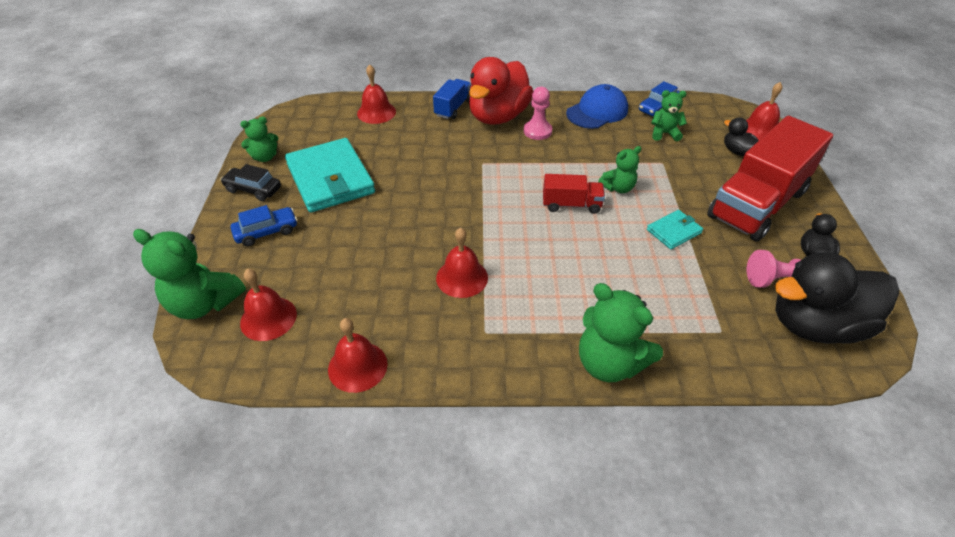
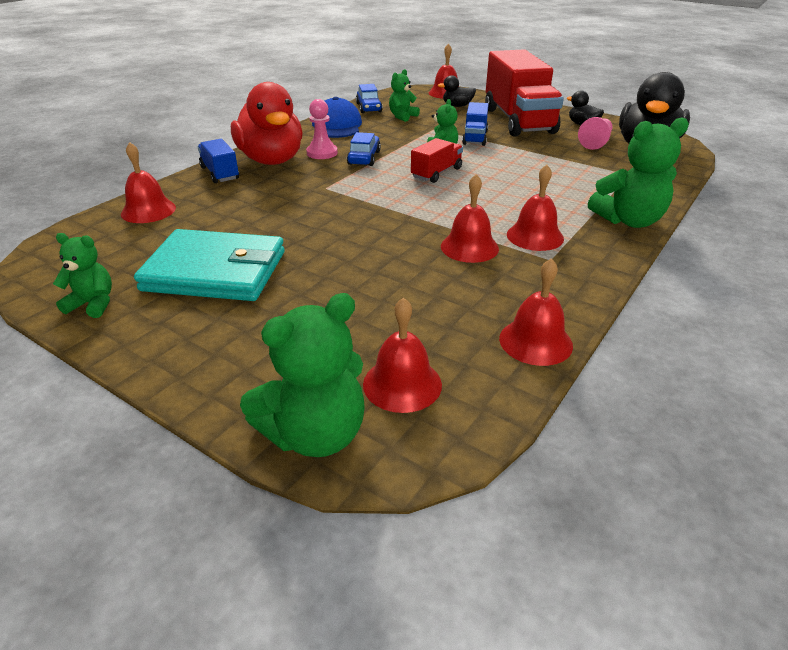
camera: 55 degrees left, 10 degrees down
black car [220,164,281,201] -> none
blue car [231,205,297,246] -> blue car moved to [347,132,381,166]
green teddy bear [240,117,278,162] -> green teddy bear turned 90 degrees counterclockwise [53,233,112,318]
turquoise wallet [647,210,703,249] -> none
none -> blue truck [462,102,489,146]
none -> red bell [507,165,564,251]

